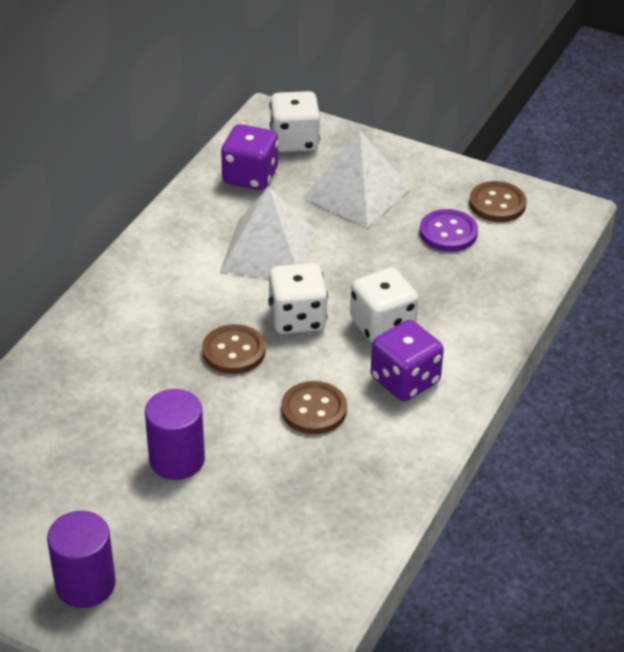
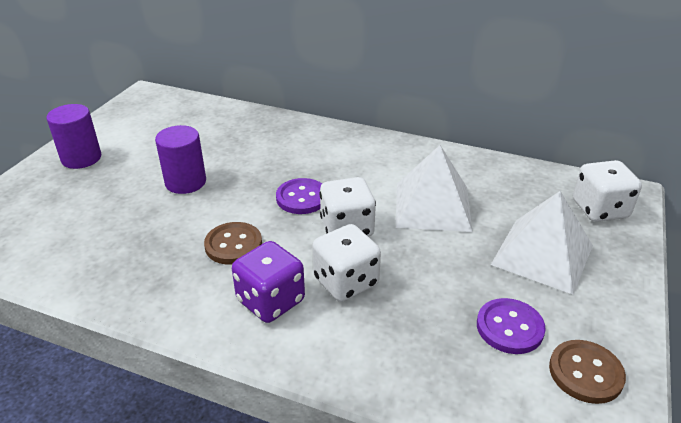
camera: 85 degrees right, 5 degrees down
brown button [202,324,266,374] -> purple button [276,178,322,214]
purple dice [221,124,278,190] -> none

